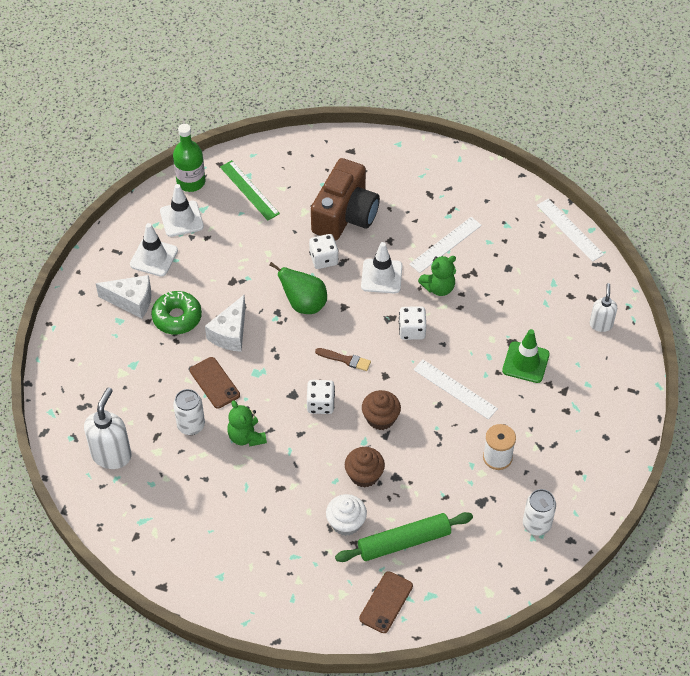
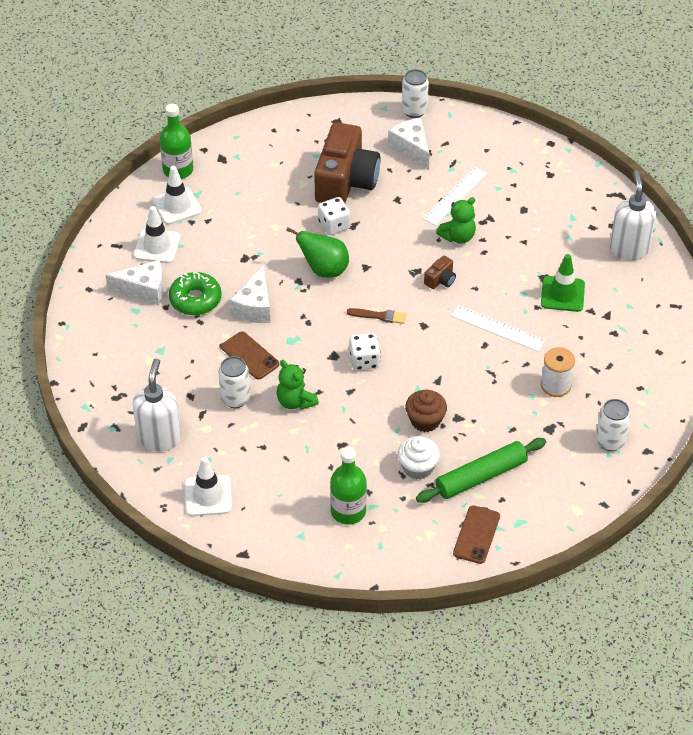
camera: 10 degrees left, 5 degrees down
green ruler [220,160,280,221] -> none
white traffic cone [361,242,402,294] -> white traffic cone moved to [185,457,232,516]
brown cupcake [362,390,401,430] -> none
white dice [399,306,426,340] -> brown camera [424,256,456,289]
white ruler [537,199,604,262] -> none
white soap dispenser [590,283,617,332] -> white soap dispenser [610,170,656,260], size x1.66
none -> green bottle [330,447,367,525]
none -> white cheese [388,118,430,170]
none -> white can [402,69,429,118]

